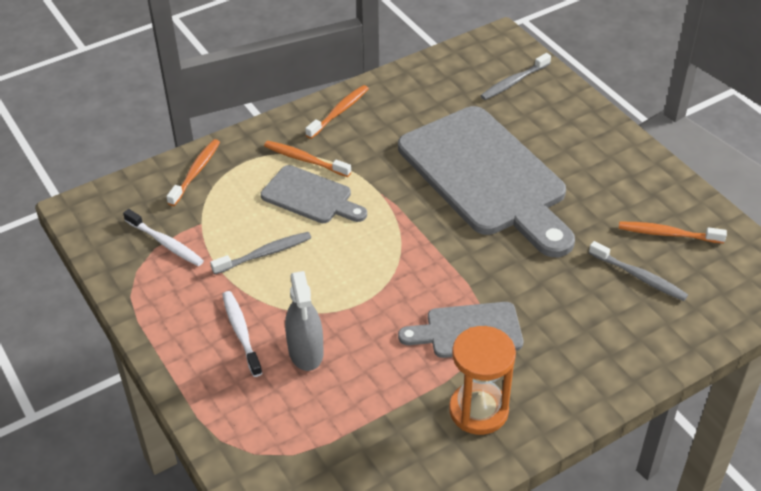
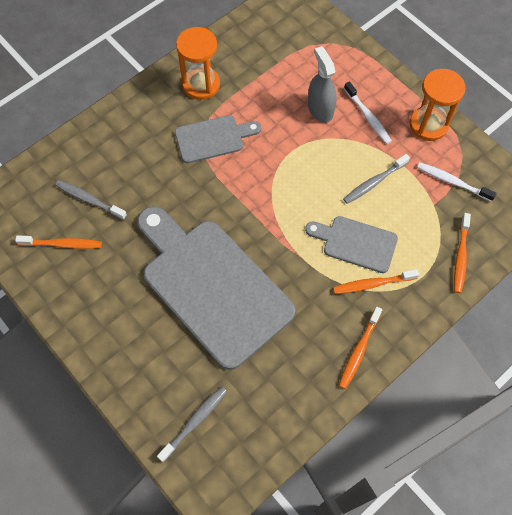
camera: 170 degrees right, 20 degrees up
orange toothbrush [264,141,351,177] -> orange toothbrush turned 150 degrees clockwise [333,269,419,294]
none -> orange hourglass [410,69,465,141]

